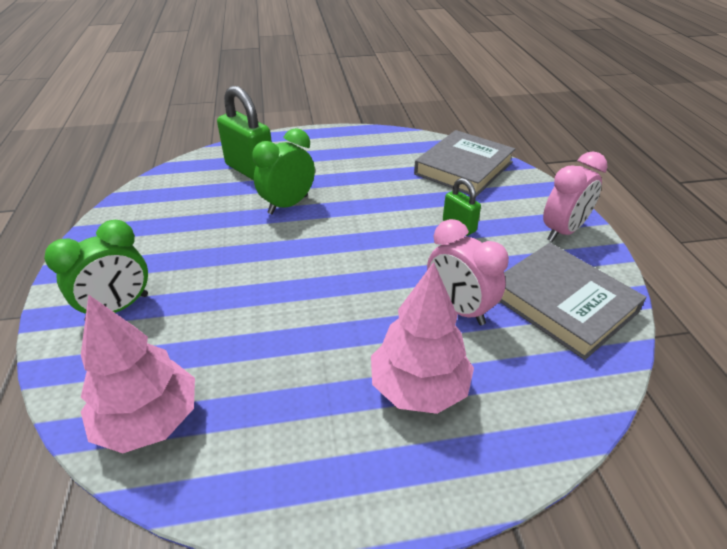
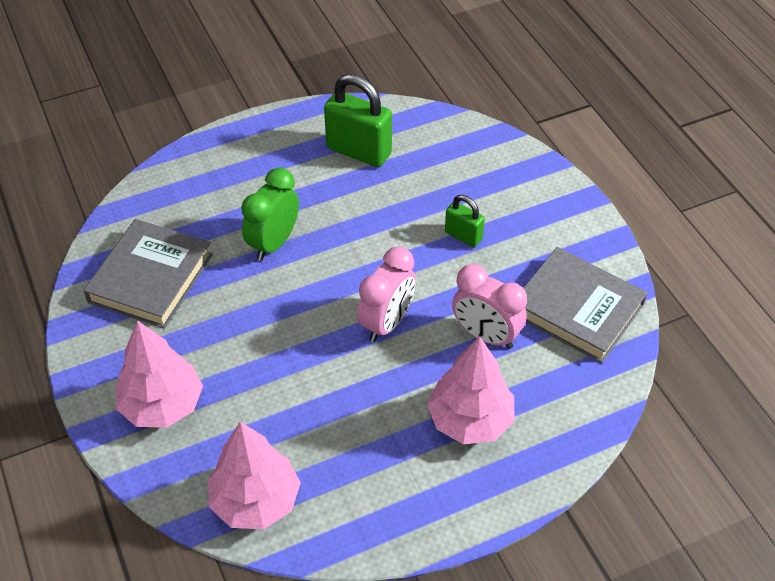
camera: 15 degrees left, 10 degrees up
green clock [44,220,148,318] -> pink tree [116,320,203,428]
green padlock [217,86,272,180] -> green padlock moved to [324,74,392,167]
grey book [414,130,515,197] -> grey book moved to [83,219,213,329]
pink clock [543,151,607,242] -> pink clock moved to [357,246,416,342]

